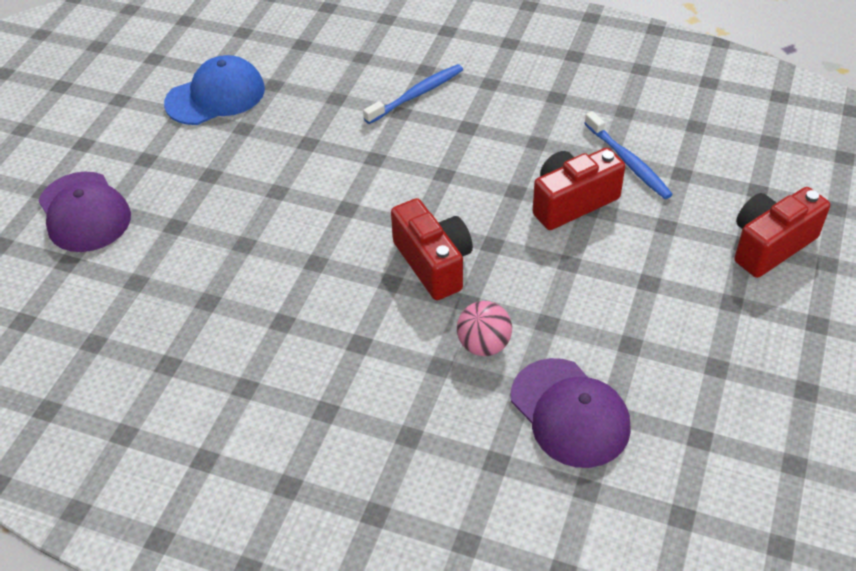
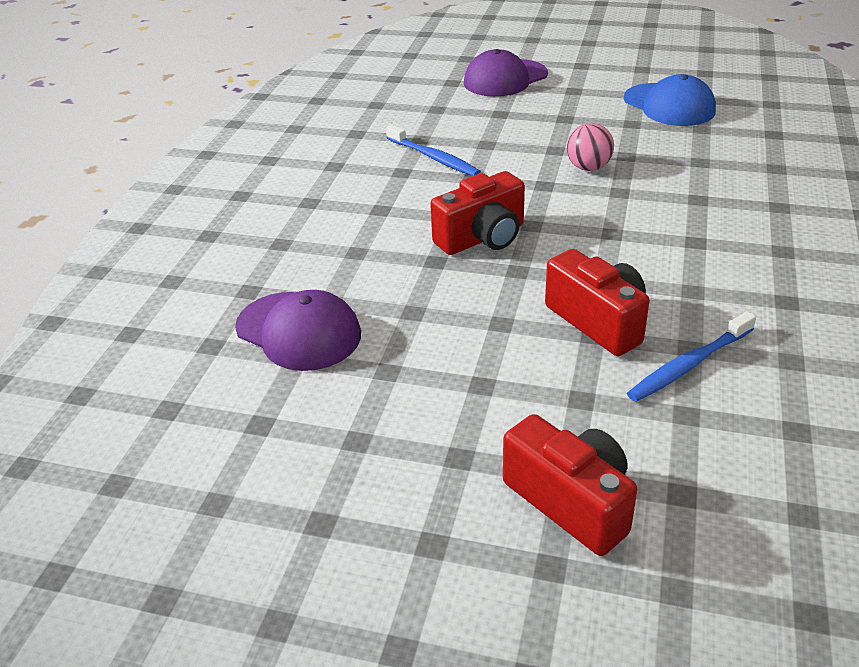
camera: 85 degrees right, 10 degrees down
blue toothbrush [363,64,463,124] -> blue toothbrush moved to [386,125,481,176]
pink ball [457,301,512,356] -> pink ball moved to [567,123,614,171]
purple cap [511,358,631,468] -> purple cap turned 105 degrees counterclockwise [235,290,361,371]

